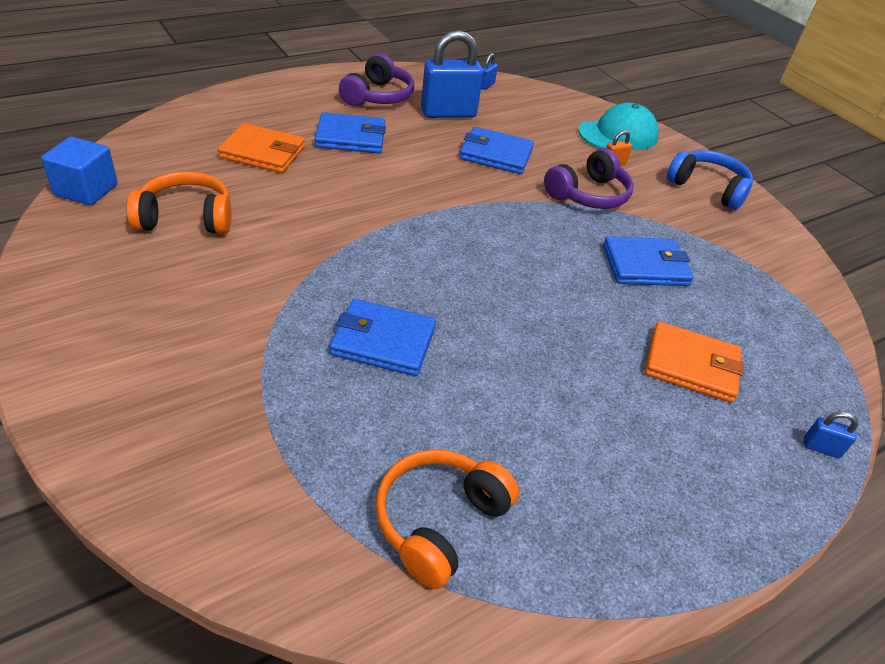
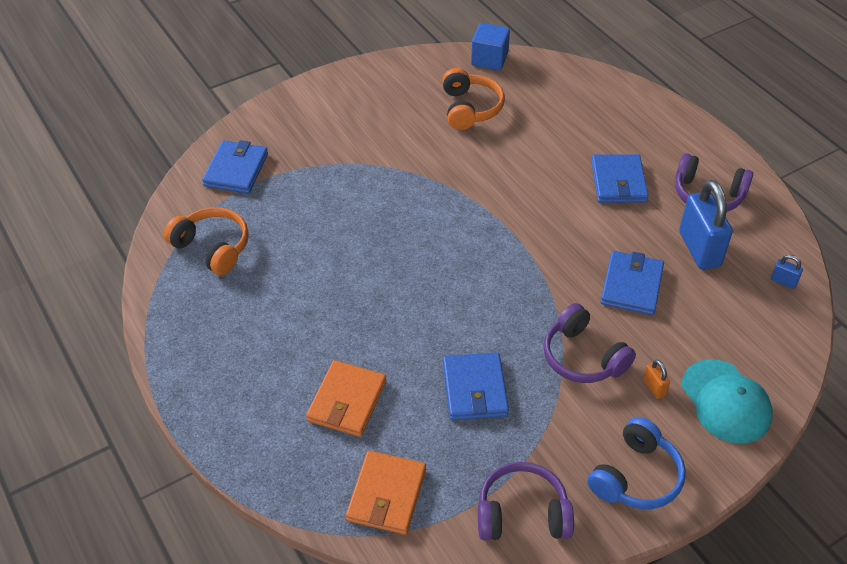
camera: 95 degrees right, 5 degrees up
orange wallet [218,123,305,173] -> orange wallet moved to [346,451,426,535]
blue wallet [329,299,436,376] -> blue wallet moved to [202,140,268,193]
blue padlock [804,412,858,458] -> none
none -> purple headphones [478,462,574,541]

